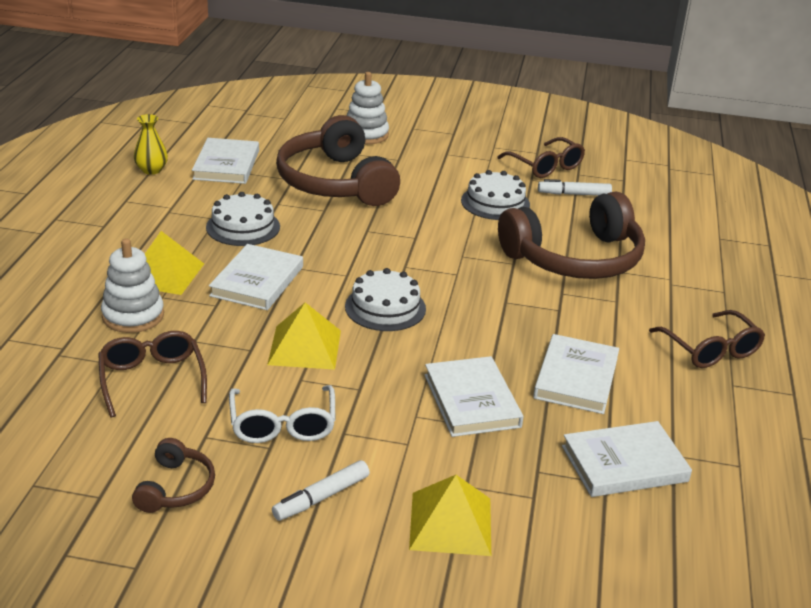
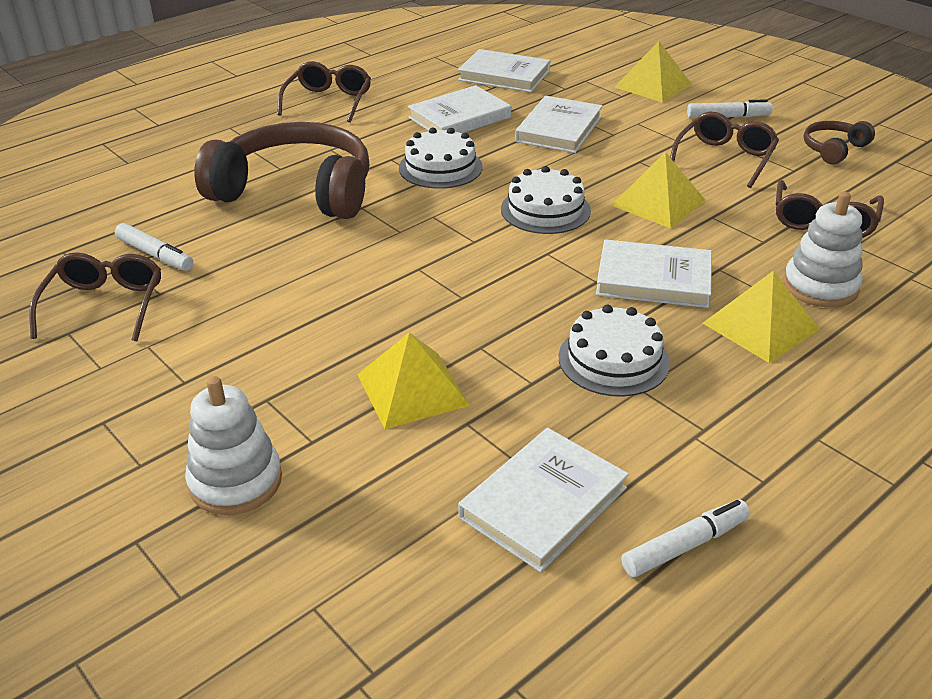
camera: 140 degrees left, 5 degrees up
yellow vase [134,114,168,175] -> white marker [621,500,750,577]
white book [209,244,303,310] -> white book turned 45 degrees clockwise [596,239,712,308]
white glasses [229,385,335,443] -> brown glasses [670,112,779,188]
brown headphones [276,115,400,206] -> yellow pyramid [357,332,470,429]
white cake [461,170,530,220] -> white cake moved to [399,128,482,189]

